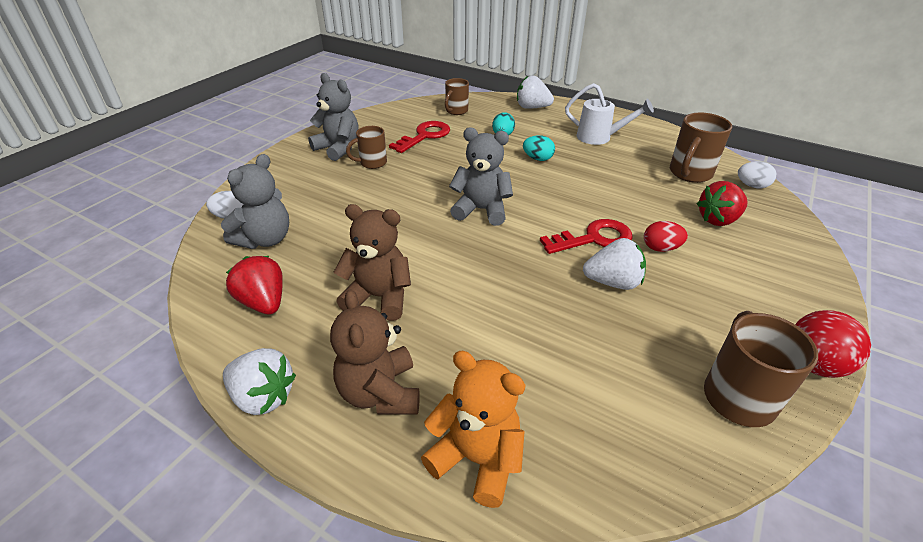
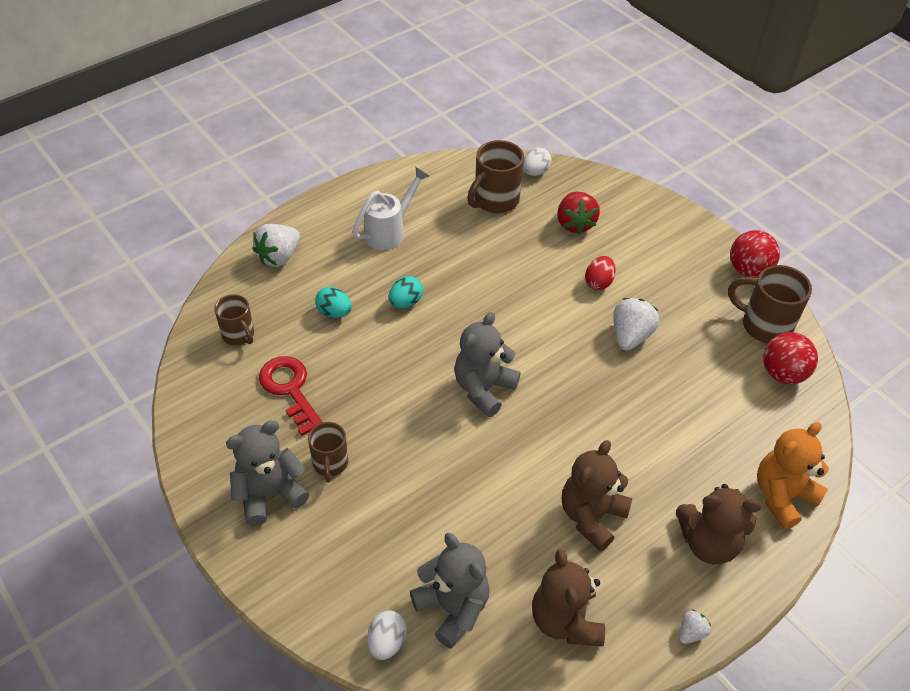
camera: 70 degrees left, 10 degrees up
white strawberry [223,348,296,415] -> white strawberry [679,609,711,644], size x0.53
red strawberry [226,256,283,315] -> brown teddy bear [532,549,605,646]
red key [540,219,633,254] -> none
brown mug [670,112,732,183] -> brown mug turned 75 degrees clockwise [467,140,524,213]
none -> red ball [763,332,818,384]

